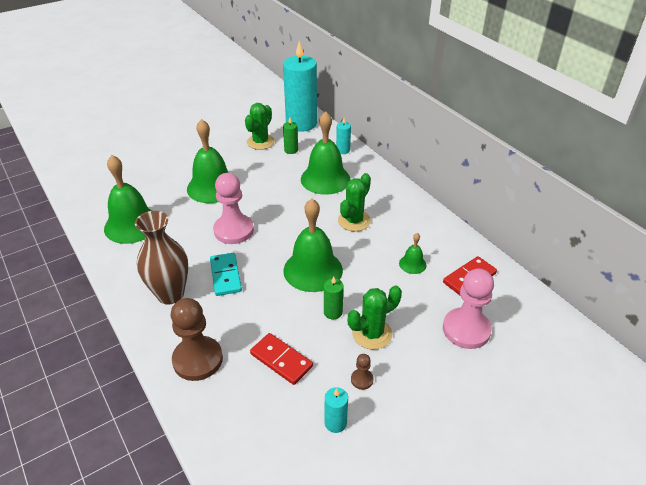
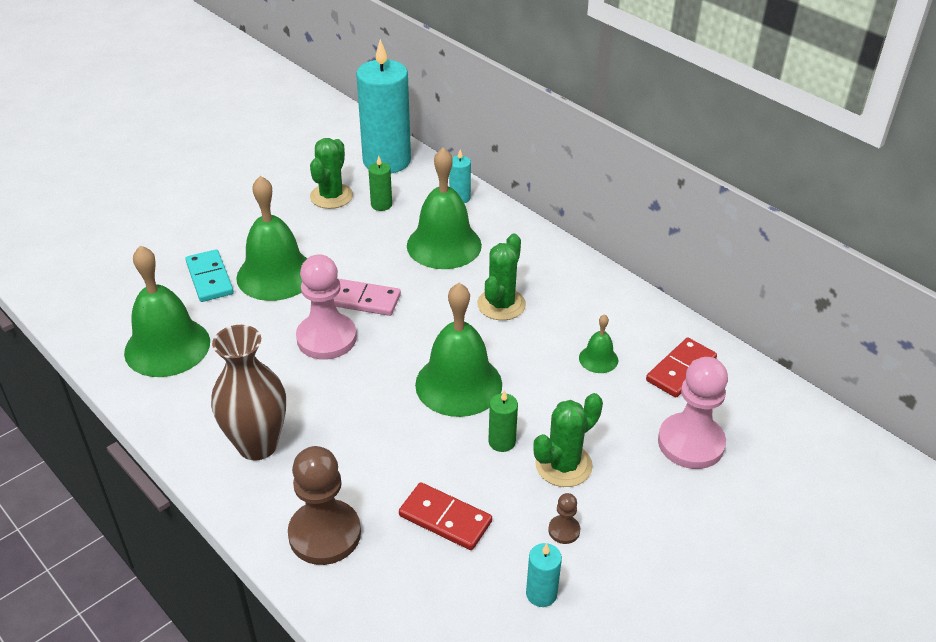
camera: 10 degrees left, 0 degrees up
turquoise domino [210,253,242,296] -> turquoise domino moved to [185,249,234,302]
none -> pink domino [333,279,401,316]

